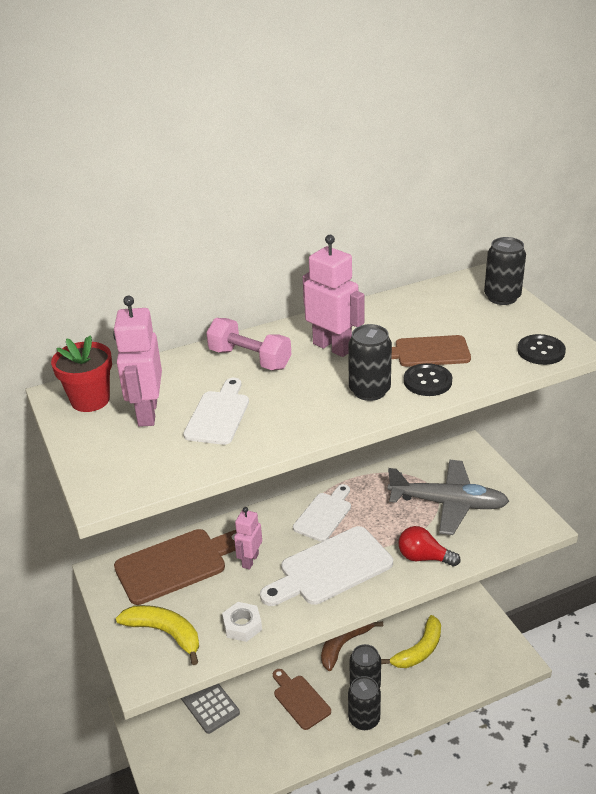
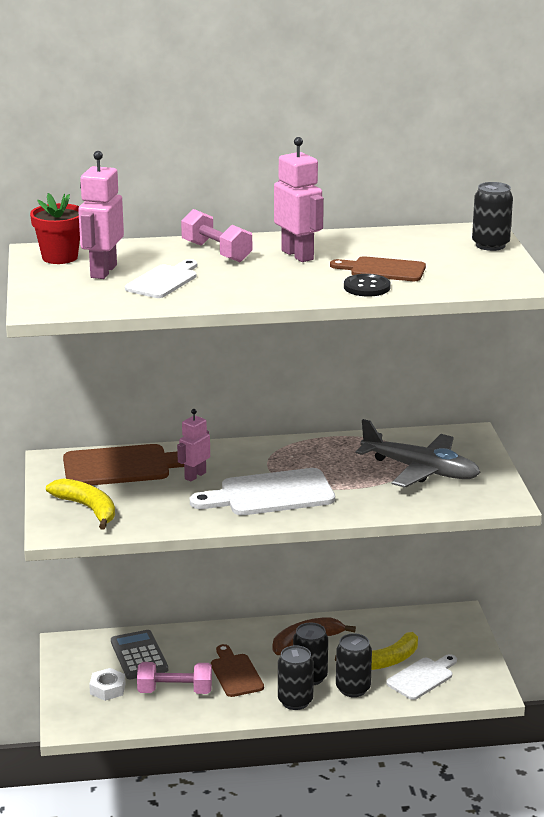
camera: 15 degrees right, 10 degrees down
white nut [222,602,262,642] -> white nut moved to [89,668,126,701]
white cutting board [293,484,351,542] -> white cutting board moved to [386,654,457,700]
black can [348,324,392,401] -> black can moved to [336,633,372,697]
red light bulb [398,526,461,566] -> none
black button [518,334,566,365] -> none
none -> pink dumbbell [137,662,212,694]

